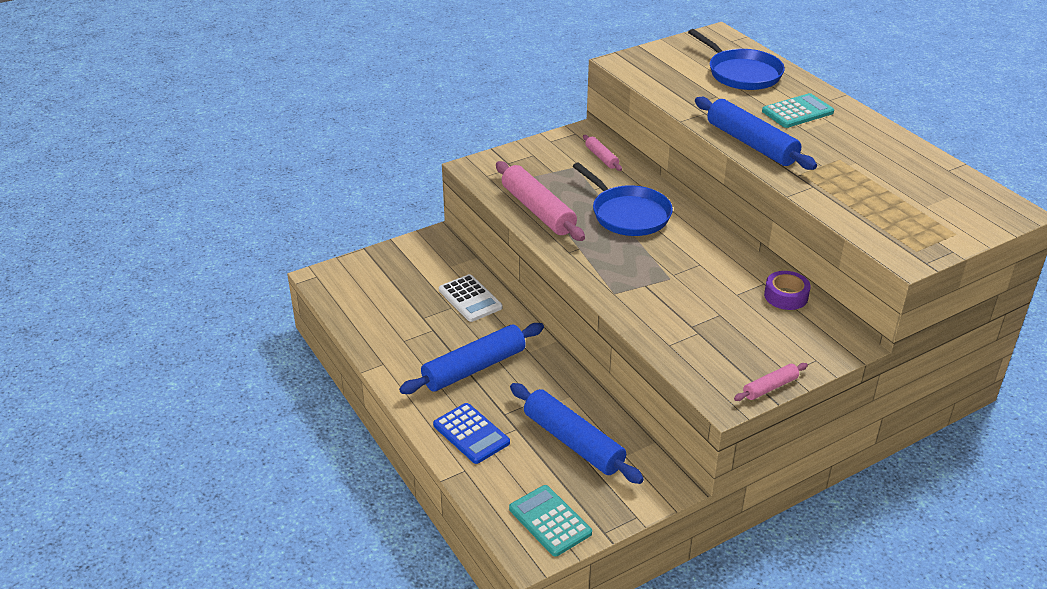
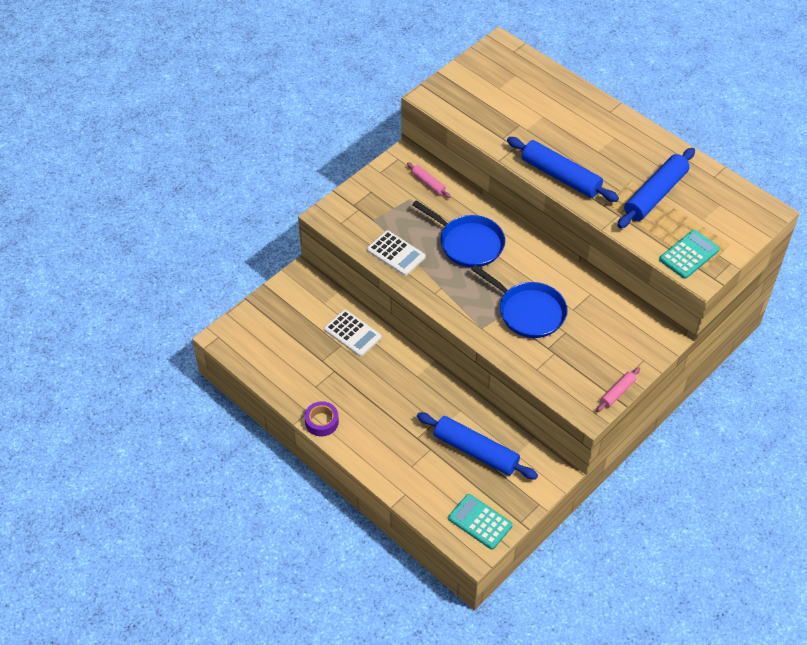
camera: 15 degrees left, 15 degrees up
blue rolling pin [399,323,544,394] -> blue rolling pin moved to [617,148,695,228]
blue calculator [433,403,510,464] -> none
pink rolling pin [496,161,585,241] -> white calculator [367,230,426,276]
blue pan [688,29,785,90] -> blue pan moved to [471,265,567,338]
turquoise calculator [762,93,834,128] -> turquoise calculator moved to [659,230,720,279]
purple tape [764,271,811,310] -> purple tape moved to [305,401,339,436]

